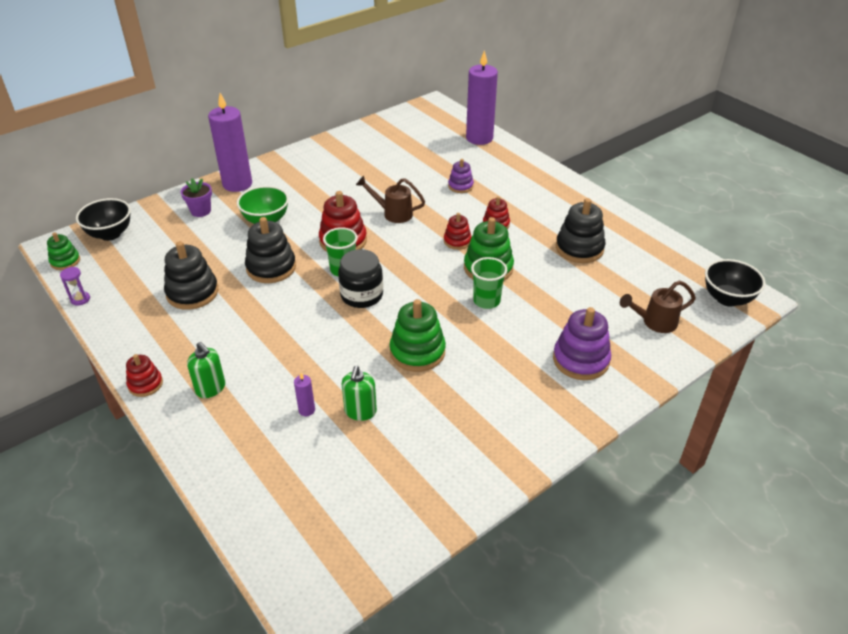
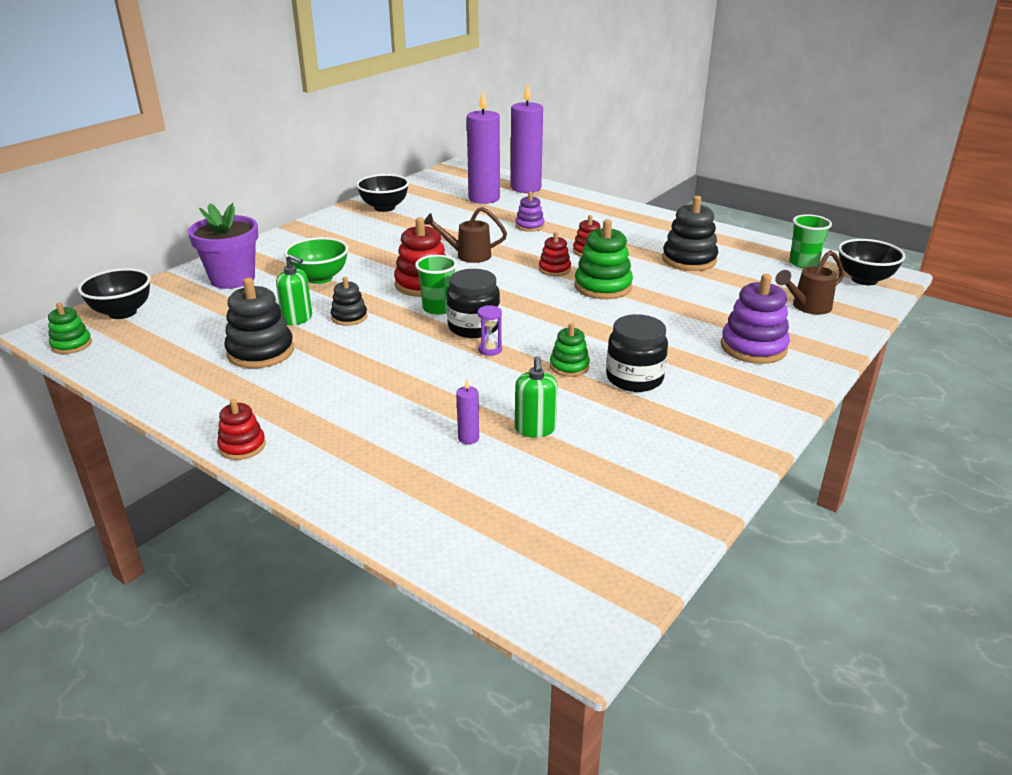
camera: 15 degrees left, 10 degrees down
purple hourglass [60,267,90,306] -> purple hourglass moved to [478,305,502,356]
purple flower pot [181,178,212,217] -> purple flower pot [188,203,258,289], size x1.76
green soap dispenser [187,342,225,398] -> green soap dispenser moved to [276,254,312,325]
purple candle [208,93,252,192] -> purple candle moved to [467,91,500,204]
black stacking toy [245,217,296,283] -> black stacking toy [331,277,367,326], size x0.58
green stacking toy [390,299,446,372] -> green stacking toy [550,323,590,377], size x0.58
green cup [471,257,507,309] -> green cup moved to [789,214,832,268]
none -> black bowl [356,174,409,212]
none -> black jar [606,314,668,392]

